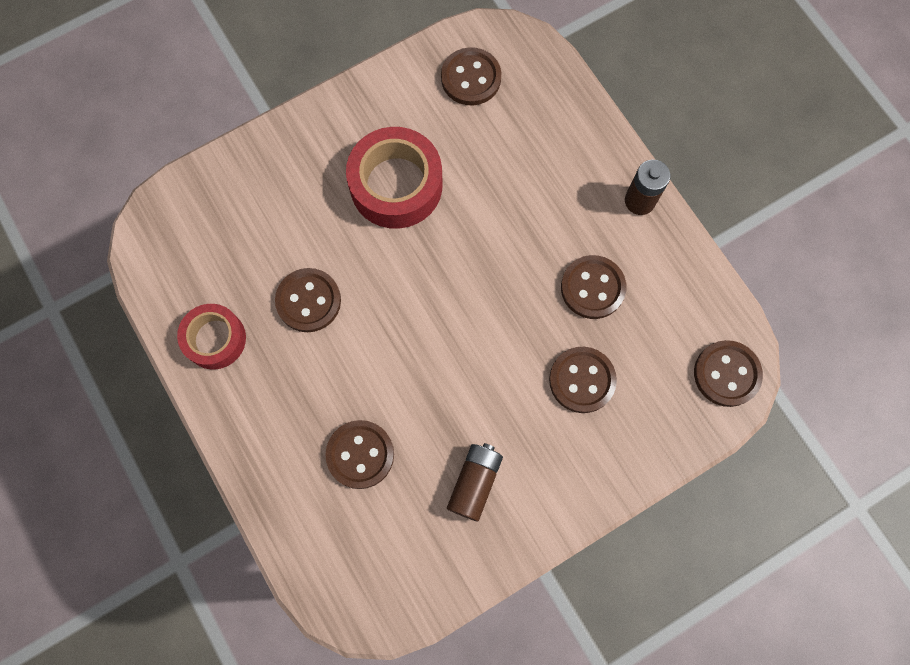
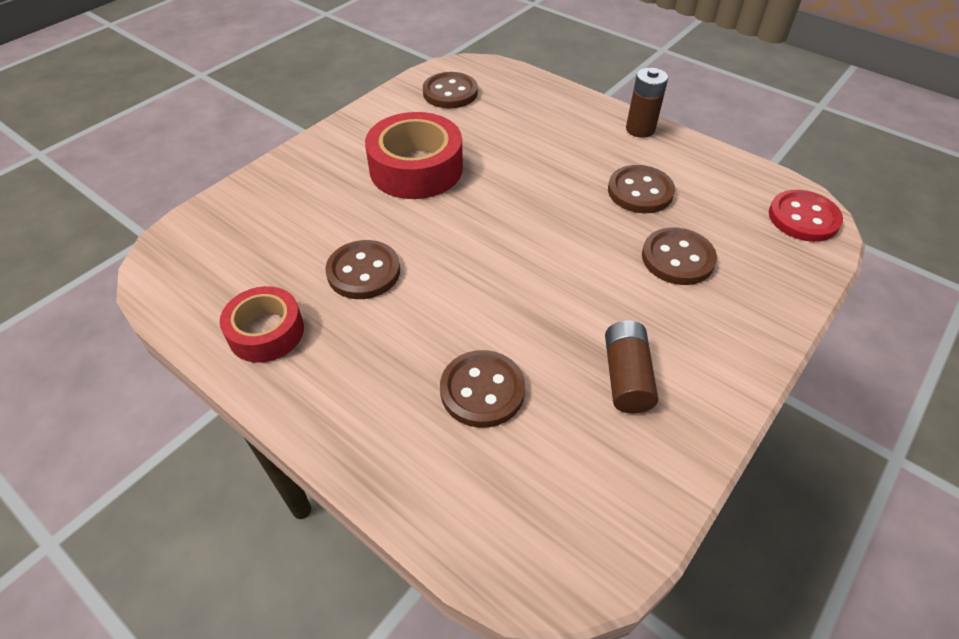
camera: 20 degrees left, 25 degrees down
brown button [694,340,763,407] -> red button [769,190,843,242]

